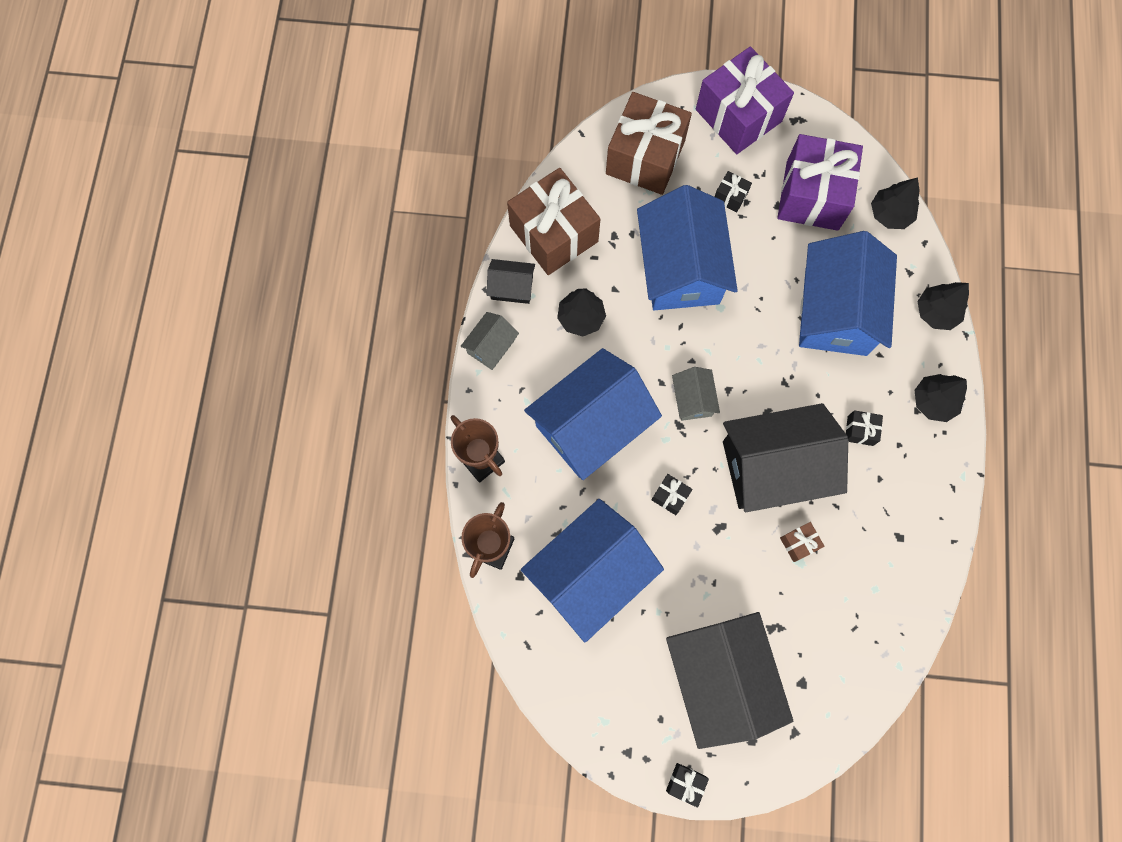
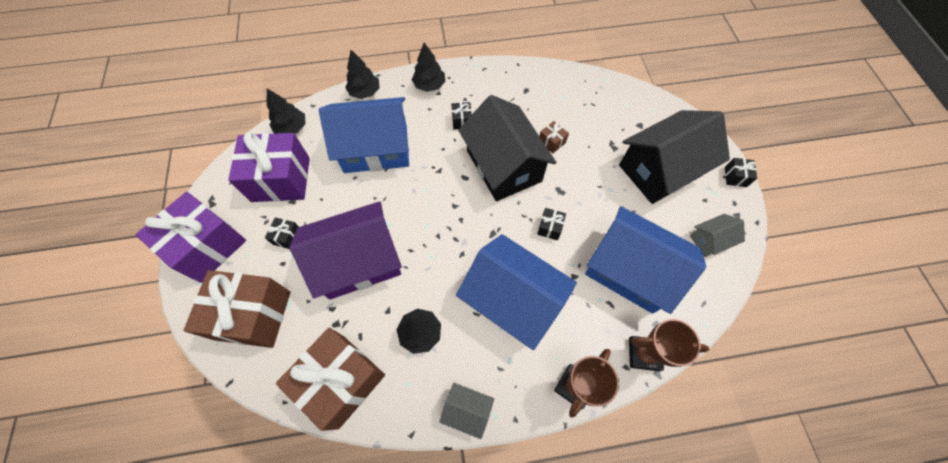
camera: 105 degrees left, 10 degrees down
black house [486,259,535,304] -> none
blue house [637,185,738,310] -> purple house [290,201,402,300]
grey house [672,367,720,421] -> grey house moved to [690,214,745,257]

